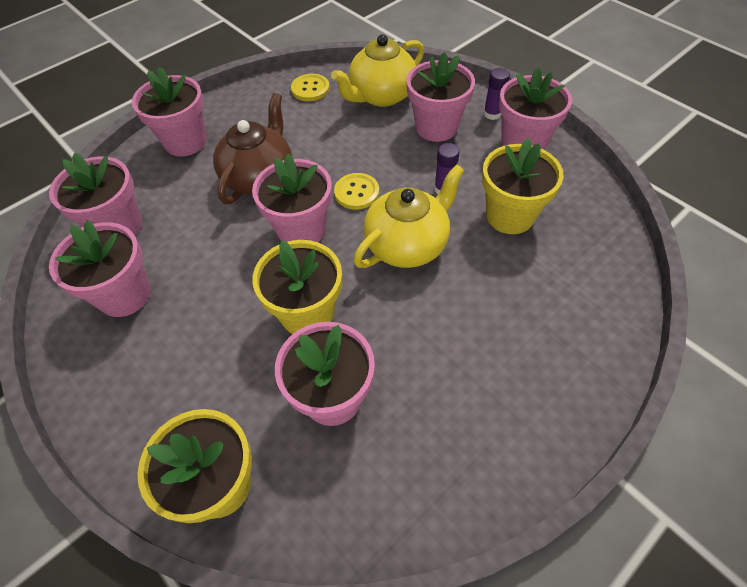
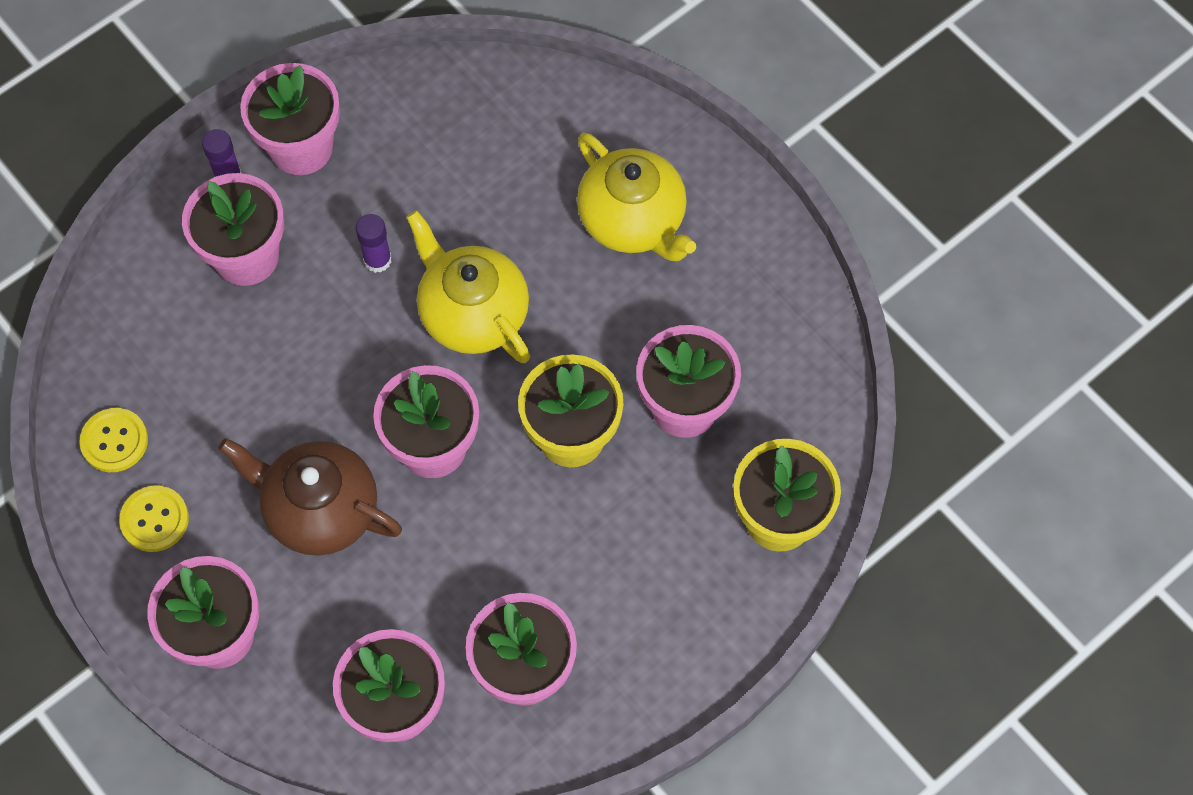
camera: 90 degrees left, 10 degrees up
yellow teapot [331,34,424,107] -> yellow teapot moved to [577,132,696,261]
yellow button [334,173,379,210] -> yellow button moved to [119,486,189,552]
yellow flower pot [482,138,564,234] -> none

